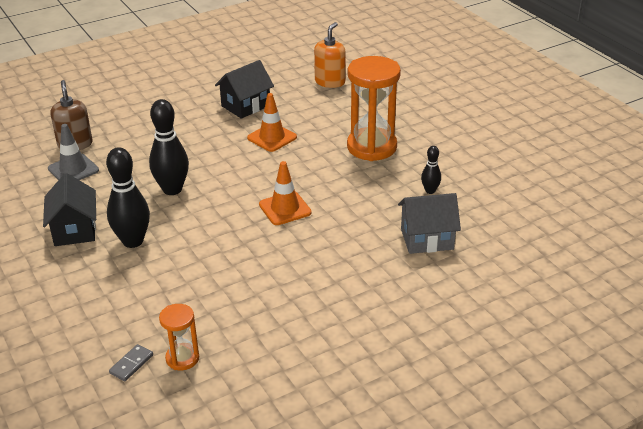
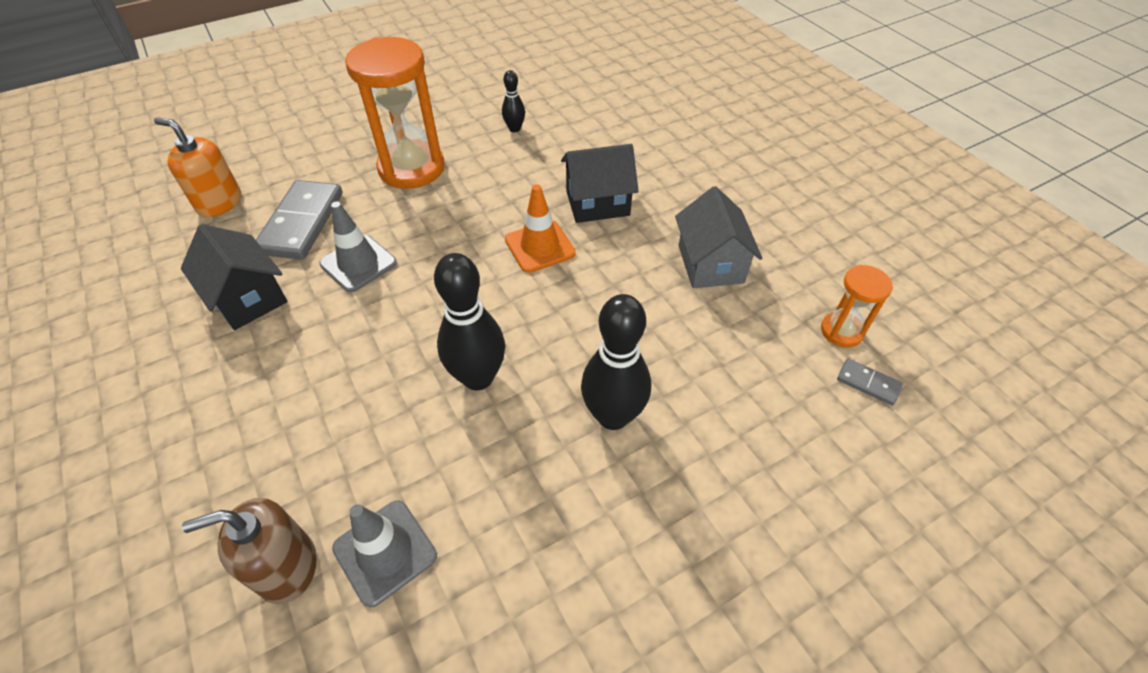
camera: 90 degrees left, 15 degrees up
black house [43,173,96,246] -> black house moved to [561,144,639,223]
orange traffic cone [247,93,297,152] -> grey traffic cone [319,202,397,292]
grey house [398,193,461,254] -> grey house moved to [675,186,762,288]
none -> grey domino [256,180,343,260]

